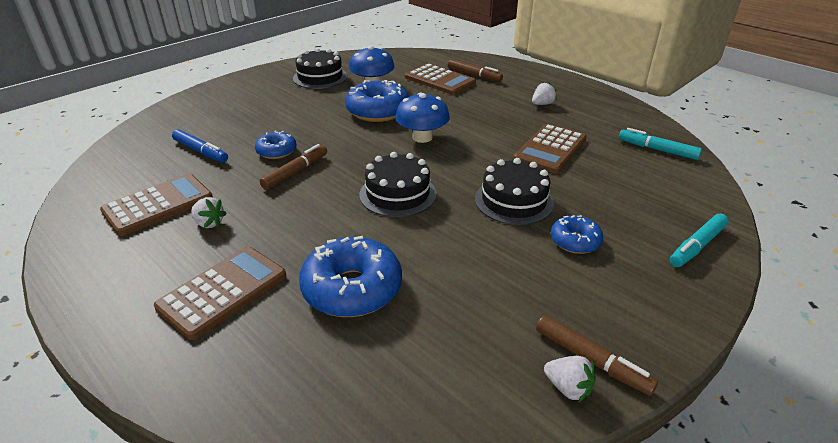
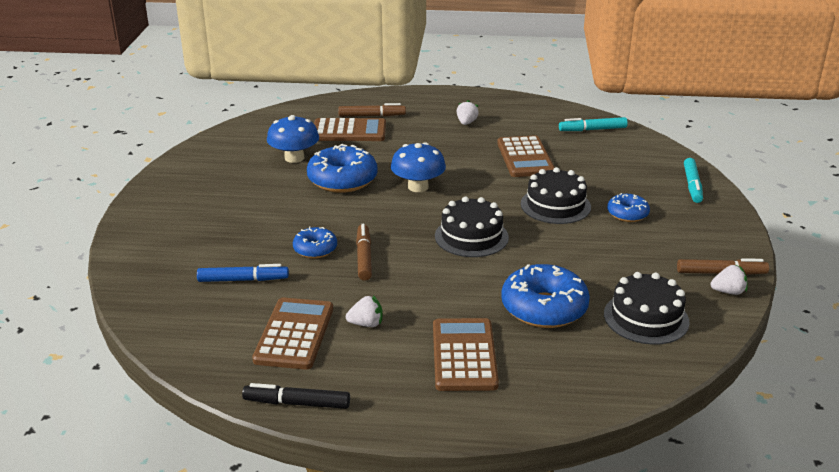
camera: 40 degrees left, 5 degrees down
black cake [293,48,347,89] -> black cake moved to [604,272,690,345]
none -> black marker [242,383,350,409]

